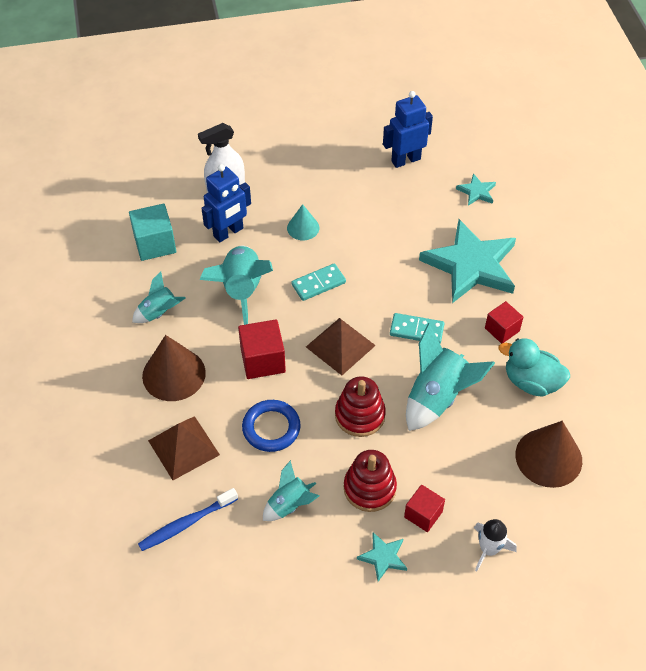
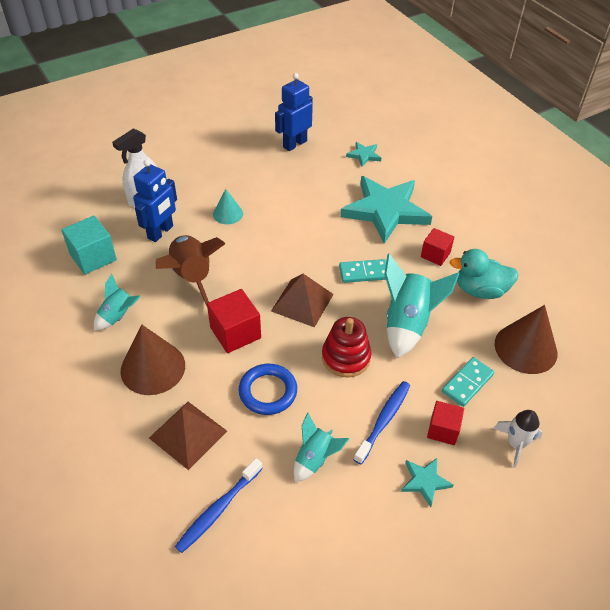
camera: 20 degrees left, 5 degrees down
turquoise rocket [199,246,273,325] -> brown rocket [156,235,226,306]
turquoise domino [291,263,346,301] -> turquoise domino moved to [442,357,494,407]
red stacking toy [344,450,397,512] -> blue toothbrush [354,381,410,464]

